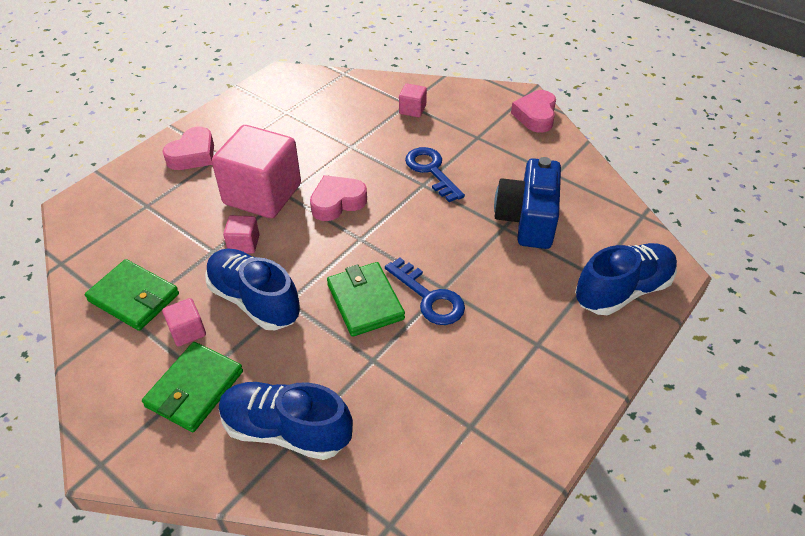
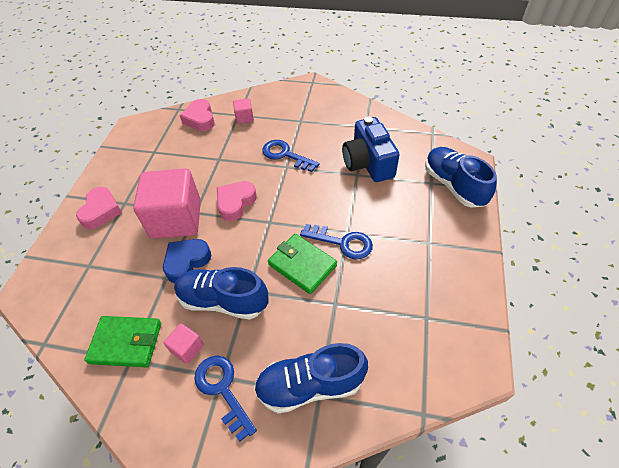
camera: 25 degrees left, 5 degrees up
green wallet [142,342,243,432] -> blue key [194,356,257,442]
pink cube [223,215,260,254] -> blue heart [163,239,211,283]
pink heart [511,90,556,133] -> pink heart moved to [179,99,215,131]
blue shoe [575,243,677,315] -> blue shoe turned 60 degrees counterclockwise [425,147,497,208]

